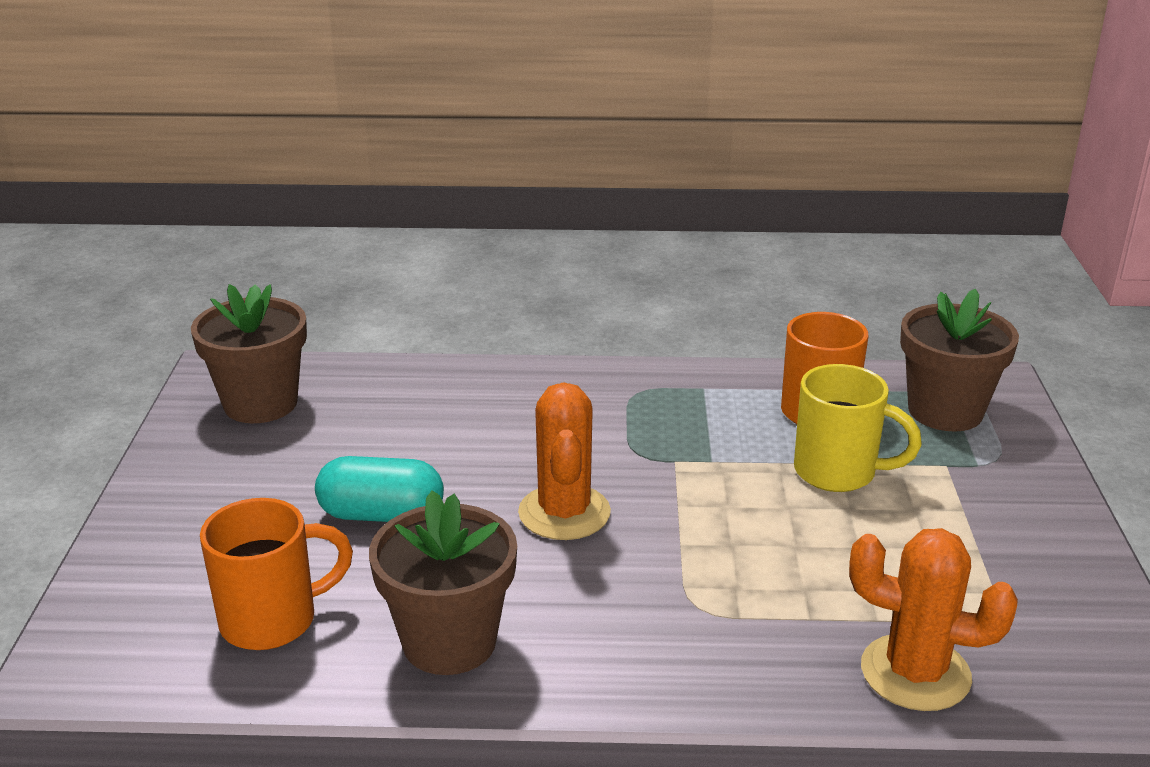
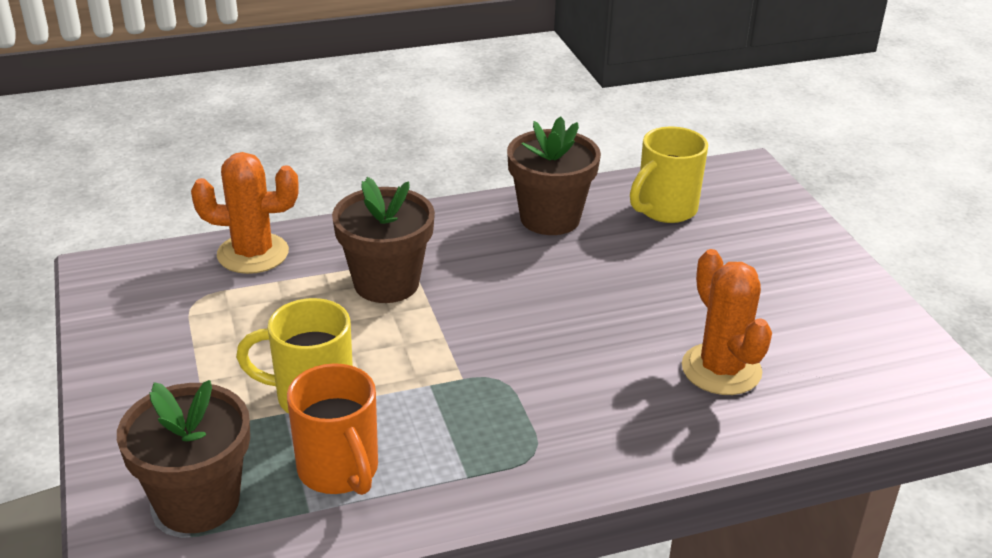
camera: 160 degrees right, 5 degrees up
brown flower pot [191,284,307,423] -> brown flower pot moved to [332,177,435,303]
orange mug [200,498,353,650] -> yellow mug [630,126,708,223]
turquoise capsule [315,456,444,522] -> none
orange cactus [518,382,611,540] -> orange cactus moved to [682,249,772,395]

